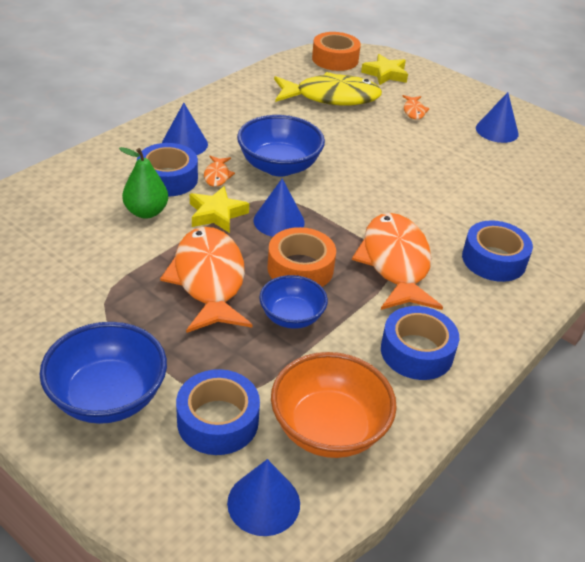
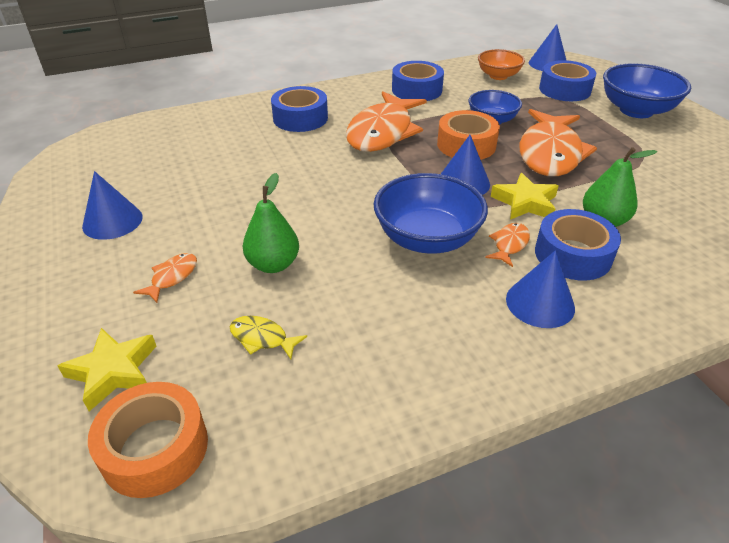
camera: 150 degrees left, 0 degrees up
orange bowl [271,352,397,458] -> orange bowl [478,49,525,80], size x0.63
yellow fish [274,72,382,105] -> yellow fish [230,316,307,360], size x0.42
none -> green pear [243,173,299,273]

